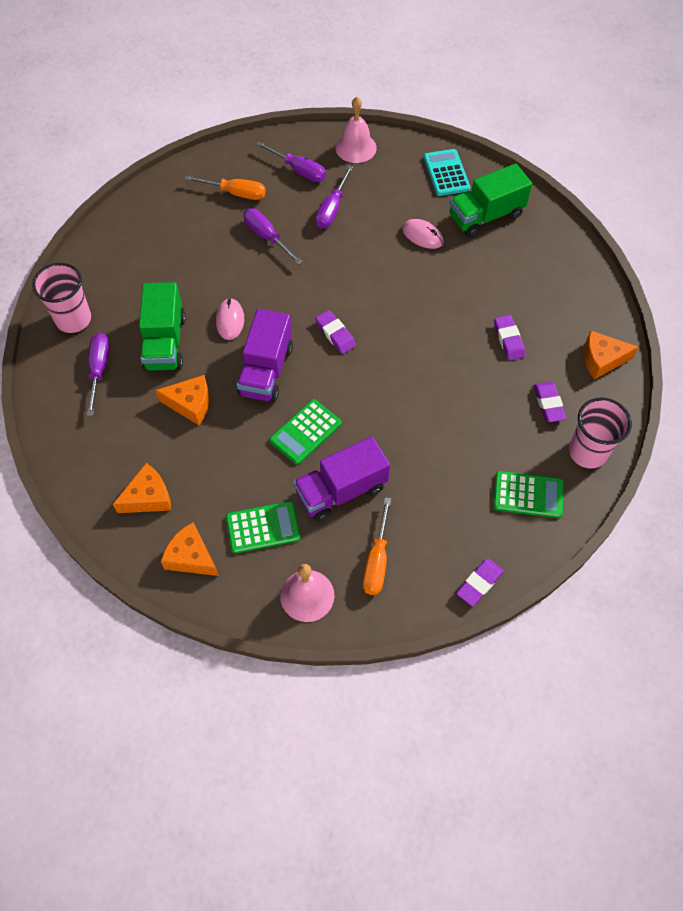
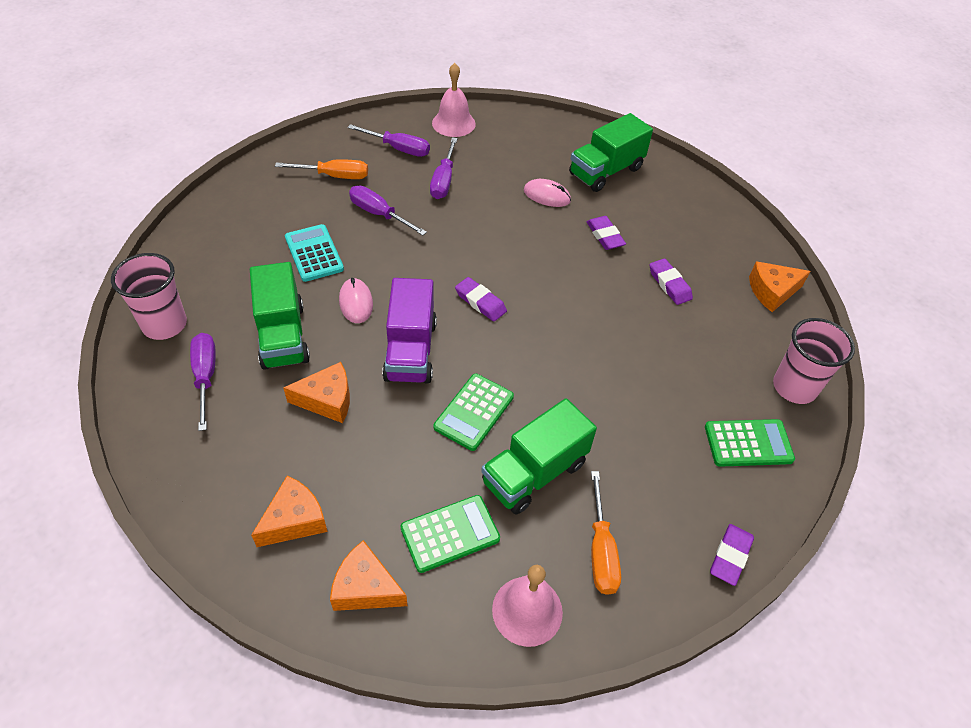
camera: 15 degrees left, 10 degrees down
purple truck [293,436,390,522] -> green truck [481,398,597,515]
turquoise calculator [424,149,470,196] -> turquoise calculator moved to [285,224,344,282]
purple eraser [534,382,566,422] -> purple eraser moved to [586,216,626,250]

